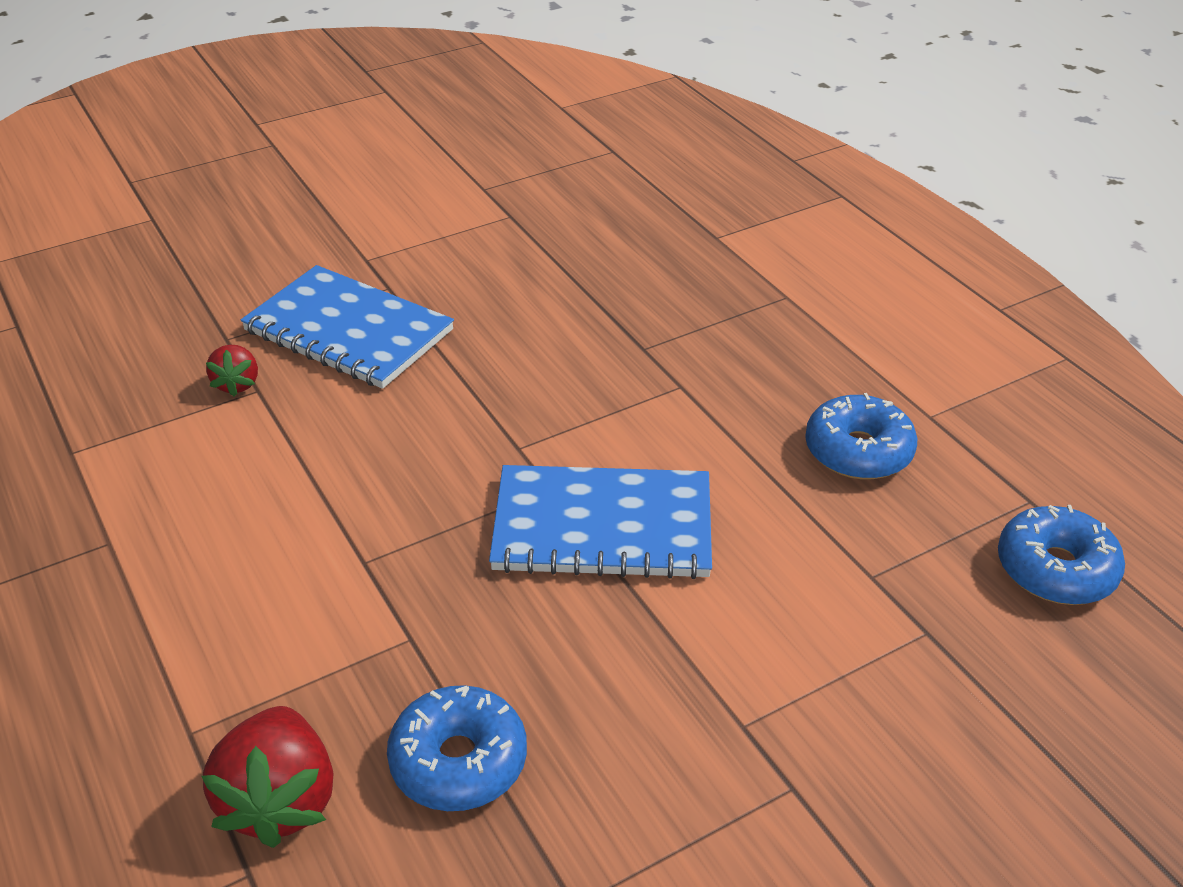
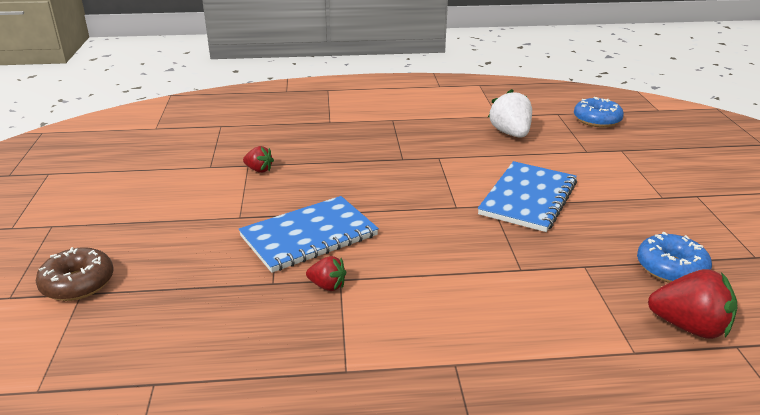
camera: 65 degrees left, 10 degrees down
blue donut [805,393,917,479] -> white strawberry [488,89,532,138]
none -> brown donut [36,247,113,301]
none -> red strawberry [243,146,274,173]

